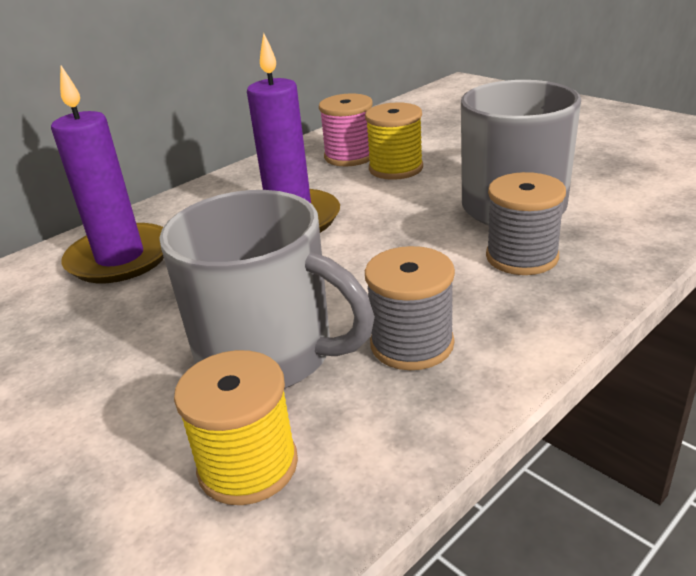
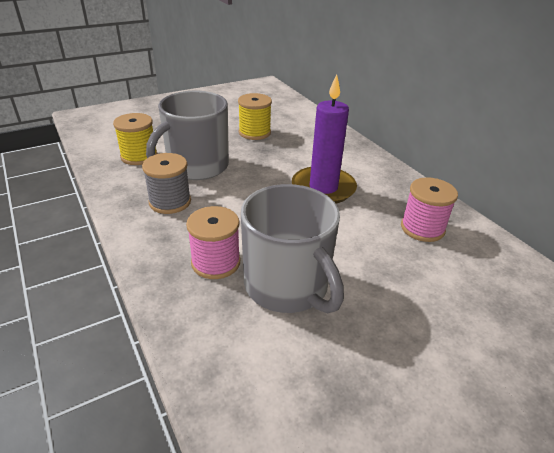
camera: 100 degrees right, 5 degrees up
purple candle [51,66,164,283] -> none
yellow spool [365,102,423,180] -> yellow spool moved to [238,93,272,140]
grey spool [486,172,566,275] -> pink spool [186,206,240,279]

